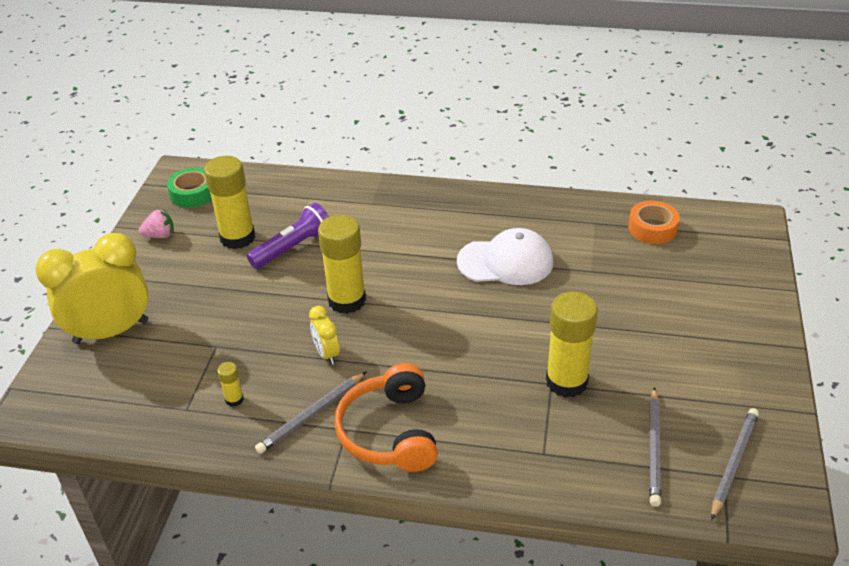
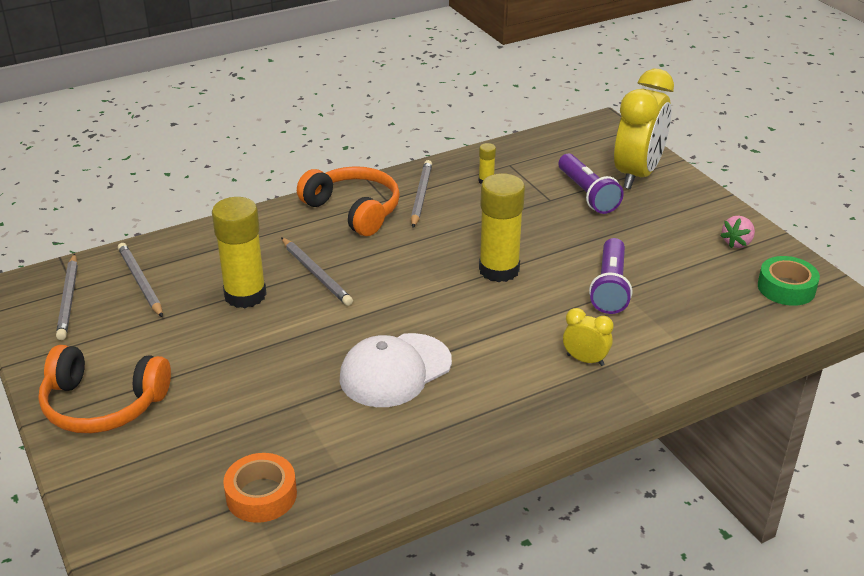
camera: 140 degrees right, 5 degrees down
yellow glue stick [204,156,255,249] -> none
yellow clock [309,306,340,365] -> yellow clock moved to [563,308,614,366]
none -> orange headphones [38,345,171,433]
none -> grey pencil [281,237,353,306]
none -> purple flashlight [559,154,624,214]

